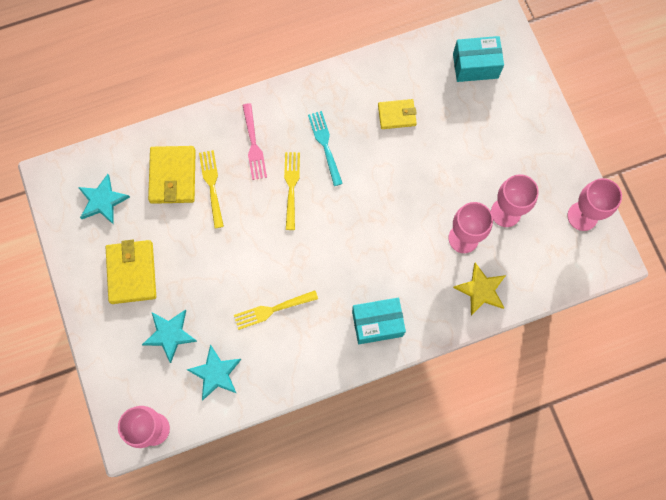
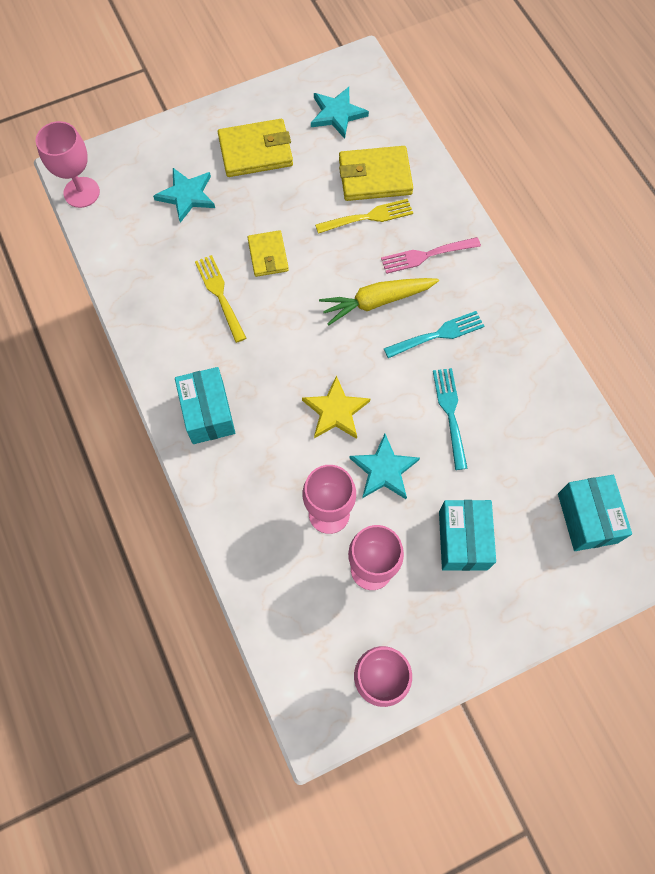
camera: 85 degrees right, 5 degrees down
turquoise star [187,345,242,400] -> turquoise star moved to [350,434,420,499]
yellow fork [284,152,300,230] -> yellow carrot [319,278,439,325]
yellow wallet [378,99,417,129] -> yellow wallet moved to [247,230,289,277]
yellow star [453,263,506,315] -> yellow star moved to [302,375,370,439]
none -> turquoise fork [433,368,468,470]
none -> turquoise box [439,500,496,571]

